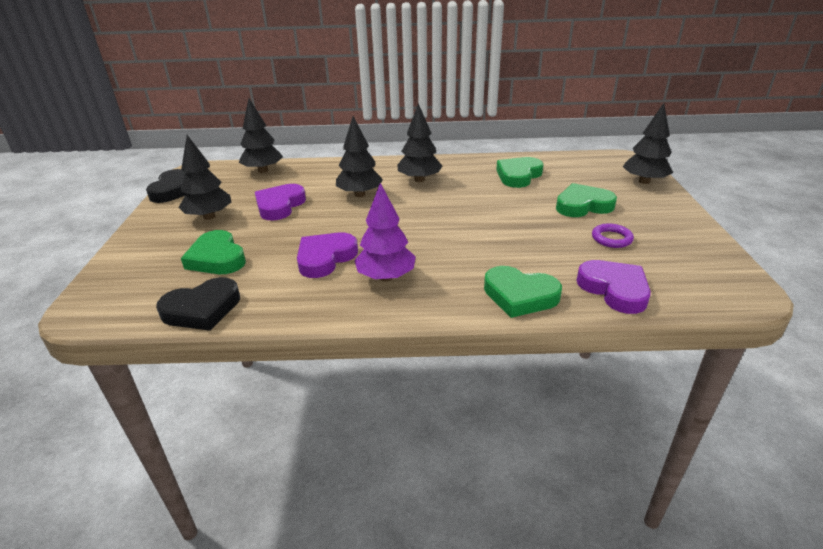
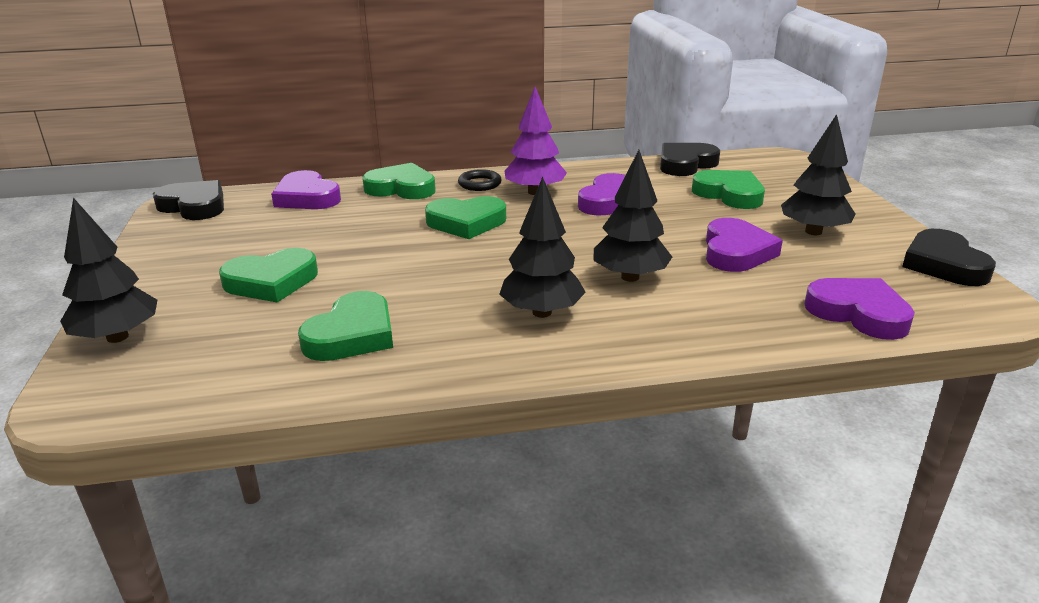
camera: 170 degrees right, 5 degrees down
black tree [239,98,283,173] -> purple heart [804,278,915,340]
purple ring [592,223,634,248] -> none
none -> black heart [153,180,224,220]
none -> green heart [425,196,506,239]
none -> black ring [458,169,502,191]

